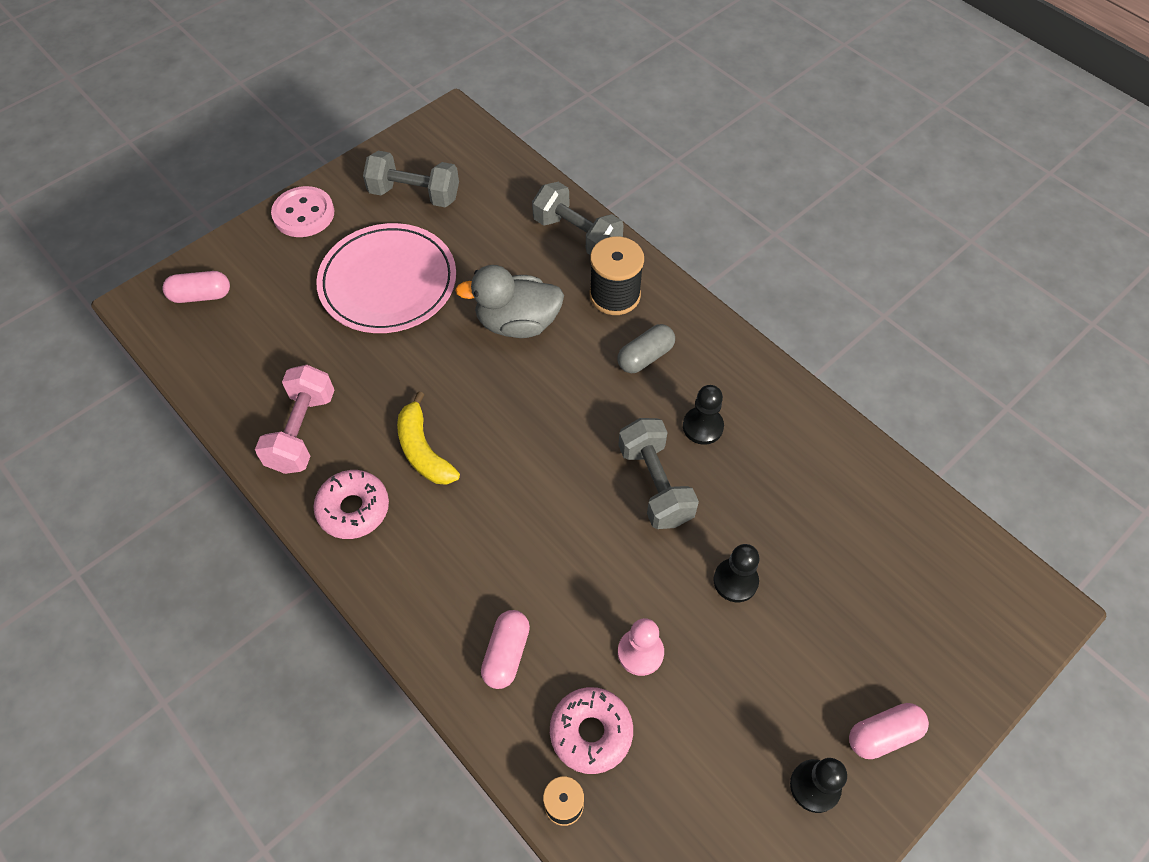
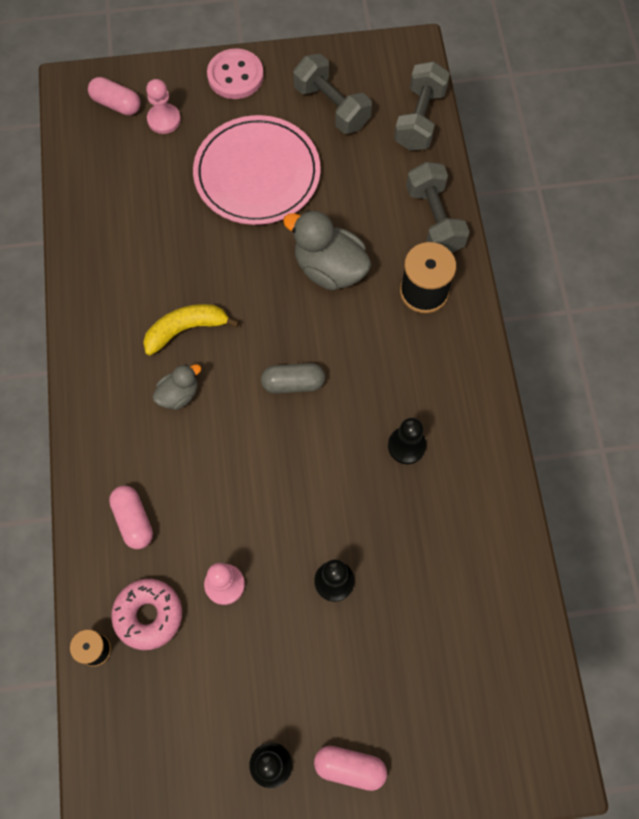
camera: 35 degrees right, 10 degrees up
pink dumbbell [255,365,335,474] -> none
pink donut [314,470,389,539] -> none
yellow banana [397,391,460,485] -> yellow banana turned 60 degrees clockwise [143,304,239,355]
pink capsule [481,610,530,689] -> pink capsule turned 75 degrees counterclockwise [109,486,153,549]
grey capsule [617,324,675,373] -> grey capsule moved to [261,363,325,394]
grey dumbbell [618,418,699,529] -> grey dumbbell moved to [394,61,450,151]
none -> pink pawn [146,79,181,134]
none -> grey duck [153,364,201,410]

